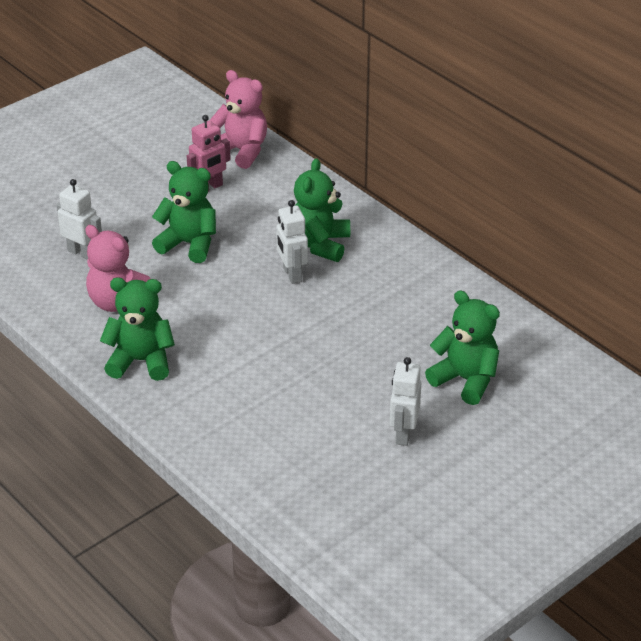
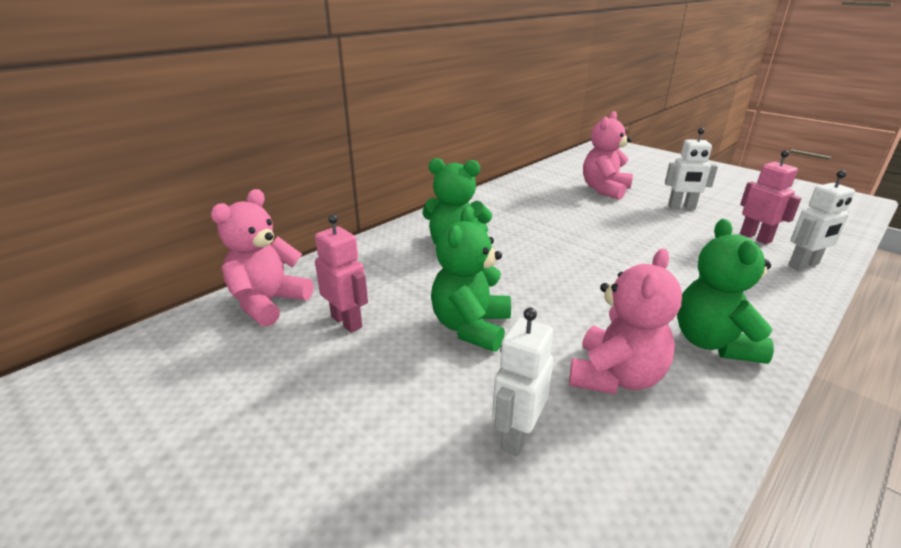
camera: 95 degrees left, 10 degrees down
white robot [276,200,308,284] -> white robot moved to [788,170,855,270]
green teddy bear [425,290,500,405] -> pink teddy bear [583,111,633,200]
none -> pink robot [740,150,802,244]

